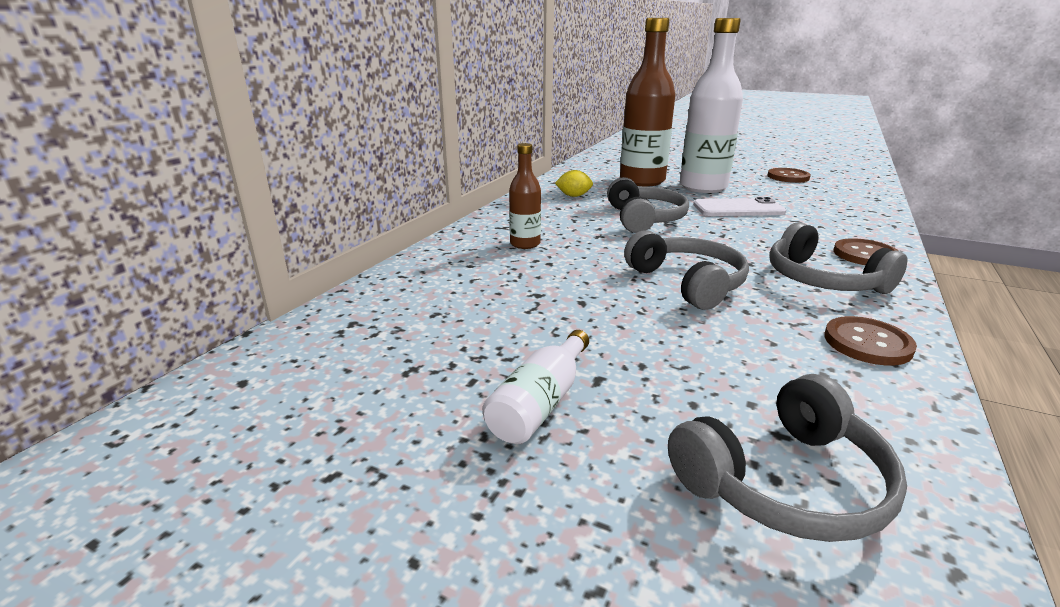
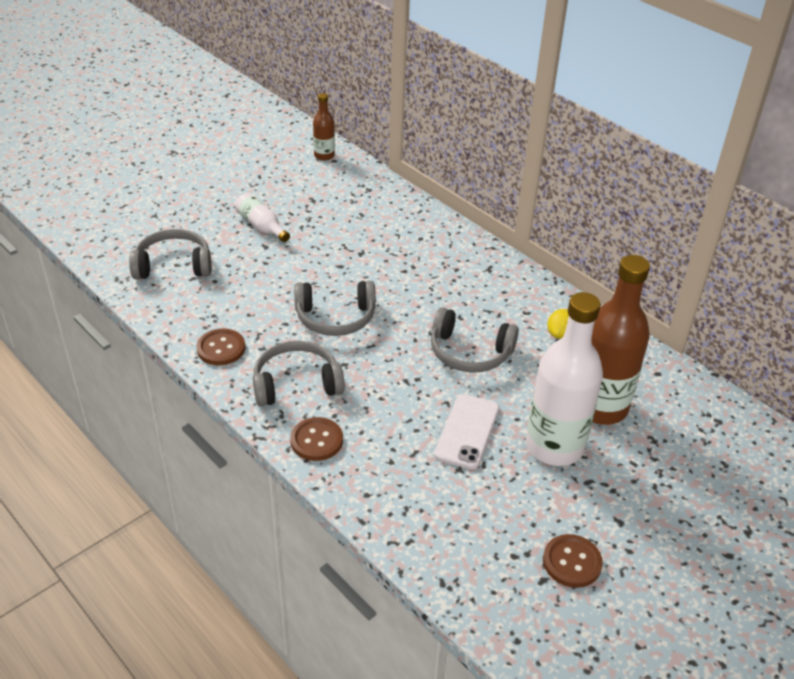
camera: 110 degrees right, 15 degrees up
brown bottle [509,143,541,249] -> brown bottle moved to [313,93,335,161]
grey headphones [668,374,907,542] -> grey headphones turned 90 degrees clockwise [129,229,211,279]

